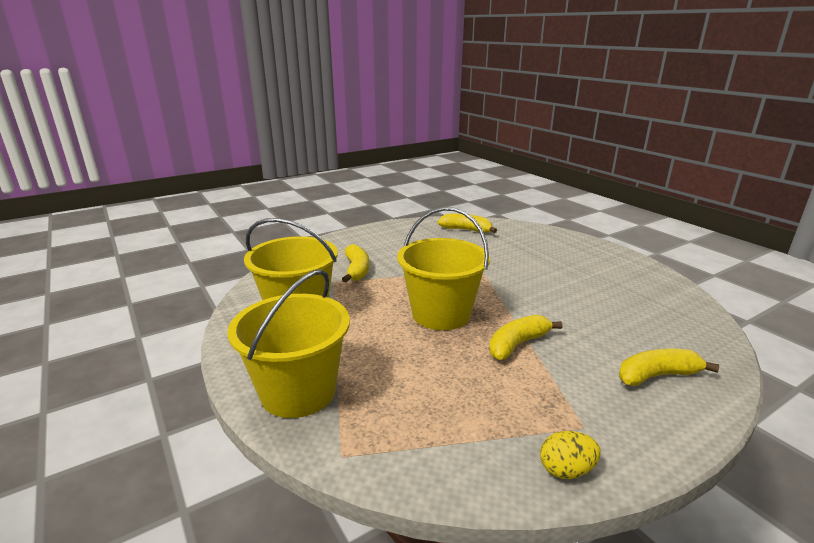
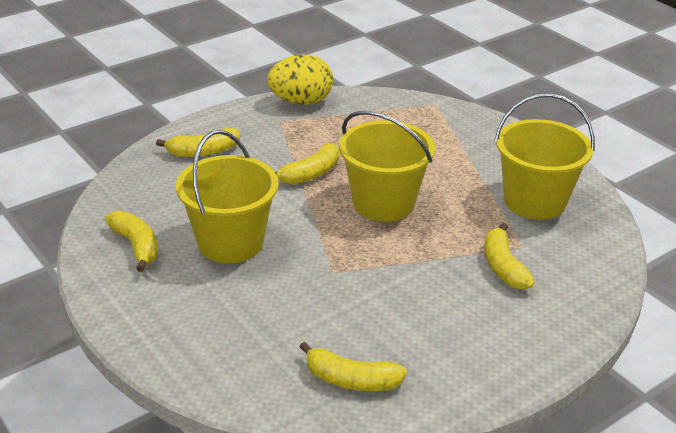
camera: 175 degrees right, 10 degrees up
yellow bucket [227,269,350,418] -> yellow bucket moved to [176,130,279,263]
yellow egg [540,431,601,479] -> yellow egg [267,55,333,105], size x1.88
none -> yellow banana [105,211,158,272]

